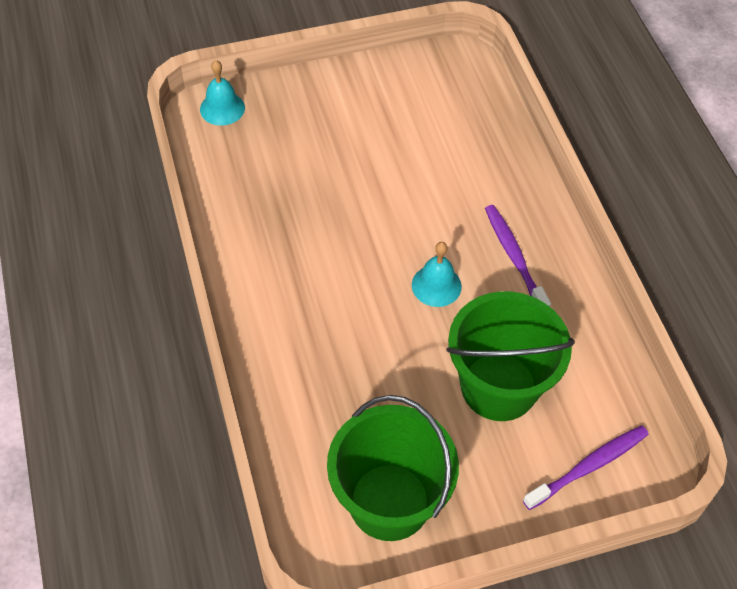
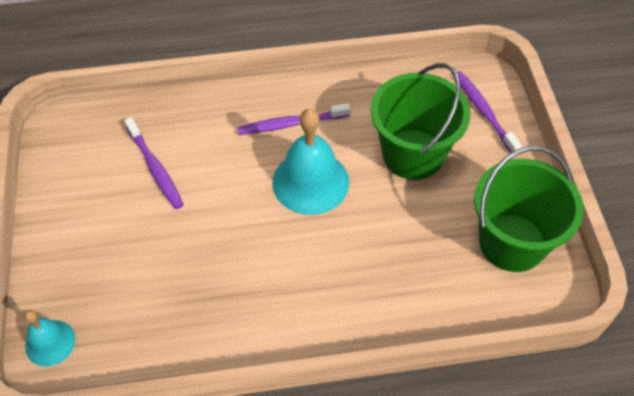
camera: 80 degrees left, 0 degrees up
turquoise bell [412,242,462,307] -> turquoise bell [272,109,349,215], size x1.77
none -> purple toothbrush [124,117,184,209]

